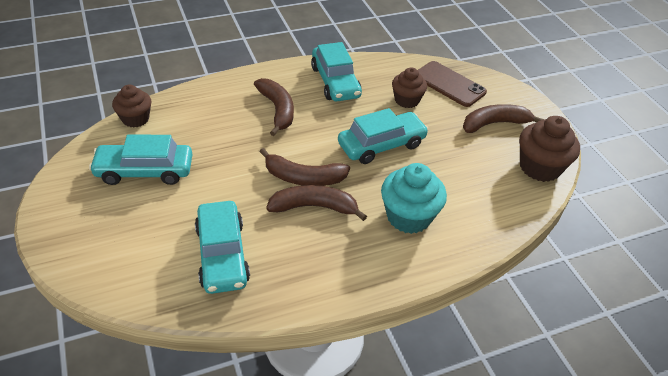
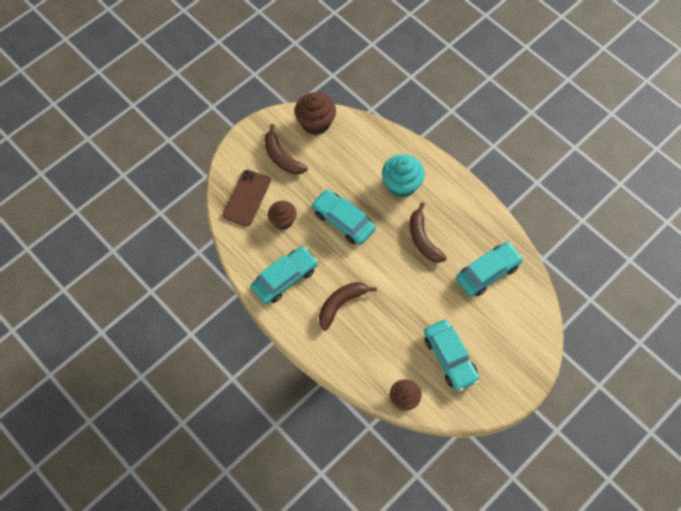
camera: 110 degrees left, 20 degrees up
brown banana [260,148,350,186] -> none

